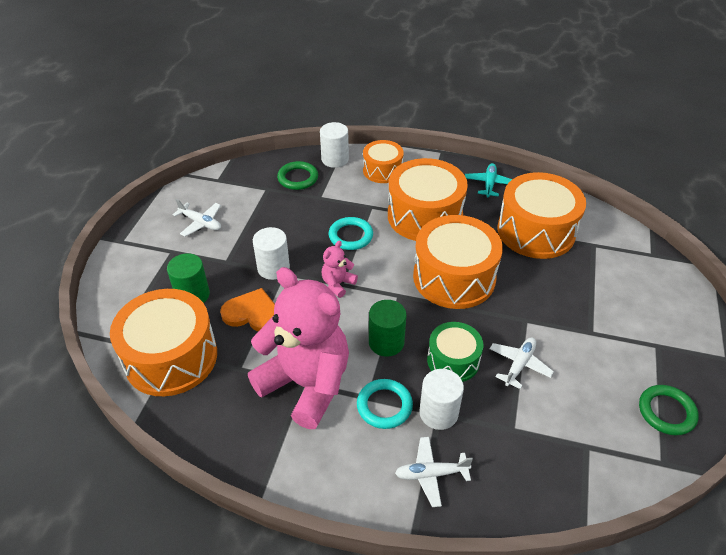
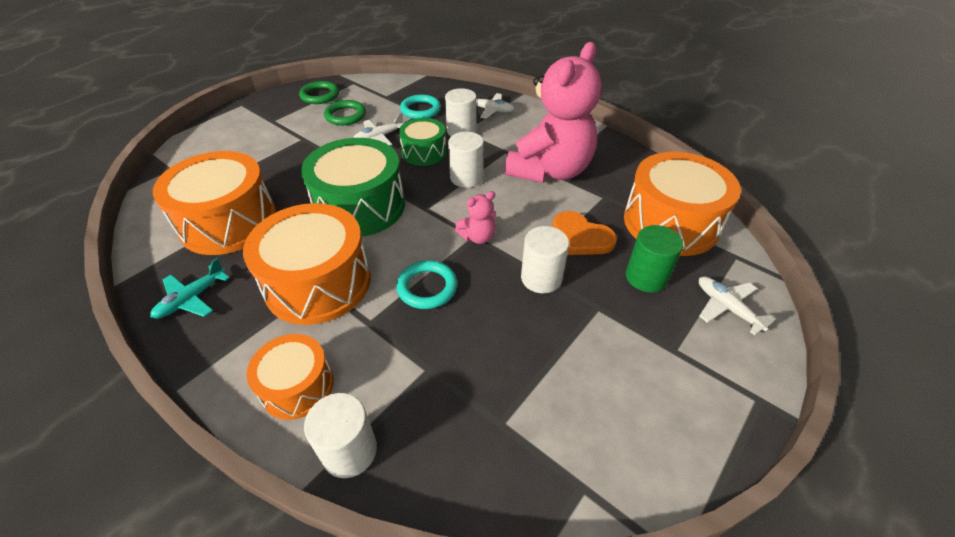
camera: 155 degrees left, 0 degrees up
white plane [173,199,221,236] -> white plane moved to [699,277,776,335]
pink teddy bear [248,267,349,429] -> pink teddy bear turned 120 degrees counterclockwise [504,42,602,183]
green ring [277,161,318,190] -> green ring moved to [324,100,366,125]
turquoise ring [357,379,413,429] -> turquoise ring moved to [400,94,441,119]
green cylinder [369,300,406,357] -> white cylinder [448,132,484,188]
orange drum [413,215,503,309] -> green drum [301,138,405,237]

